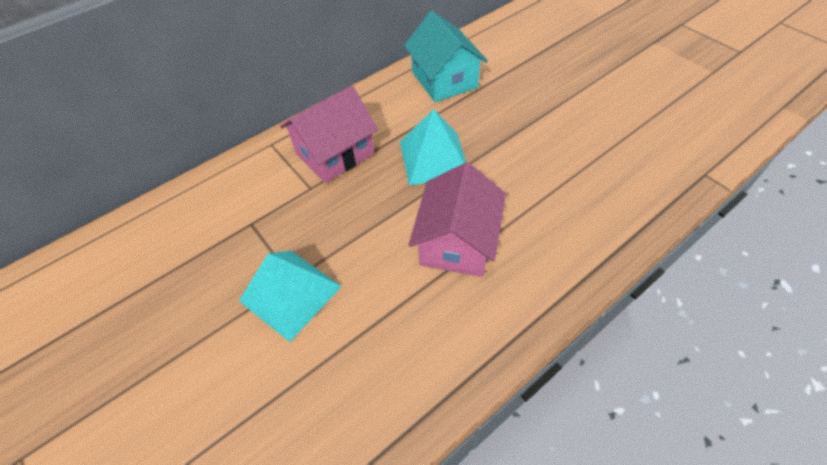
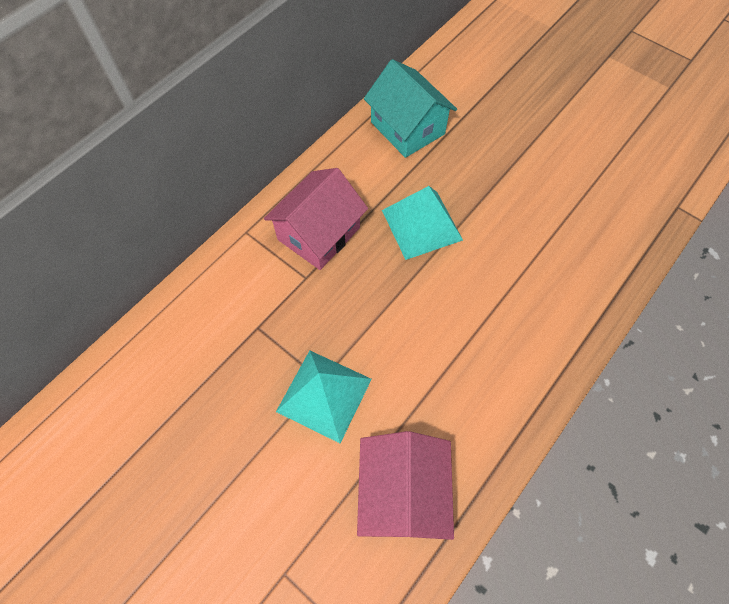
camera: 15 degrees left, 10 degrees up
pink house [409,162,506,277] -> pink house moved to [357,431,454,540]

